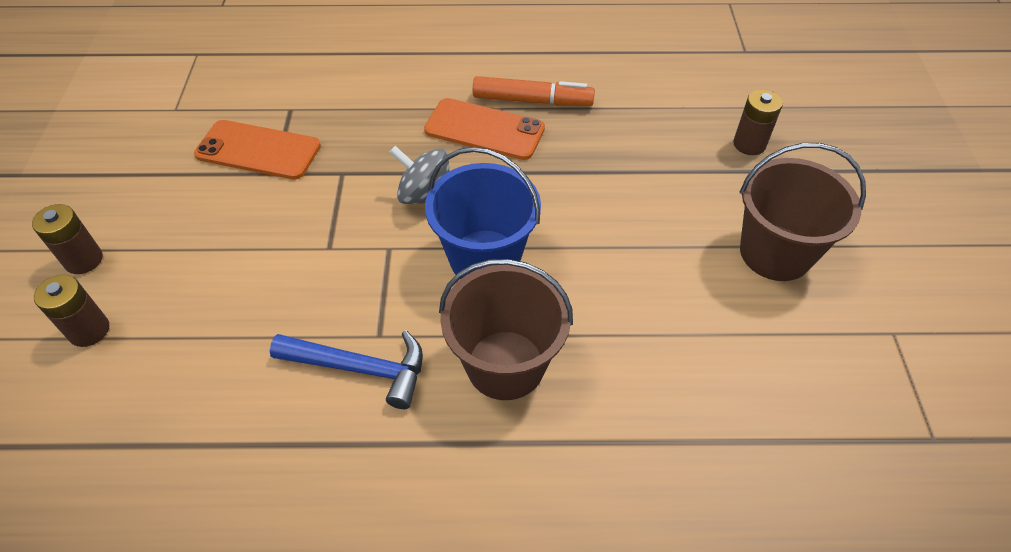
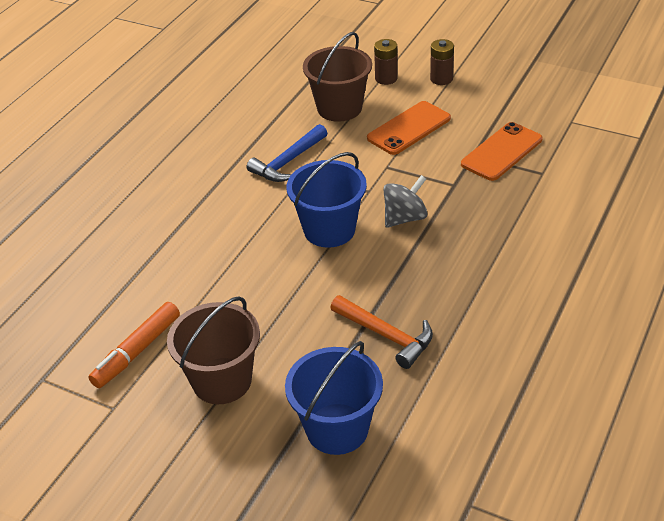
camera: 120 degrees right, 10 degrees down
orange phone [424,98,545,160] -> orange phone moved to [367,101,451,155]
brown bucket [439,259,573,400] -> brown bucket moved to [303,32,372,122]
orange marker [473,76,595,106] -> orange marker moved to [88,302,180,388]
brown battery [733,90,783,155] -> blue bucket [285,341,383,455]
none -> orange hammer [330,295,433,369]

